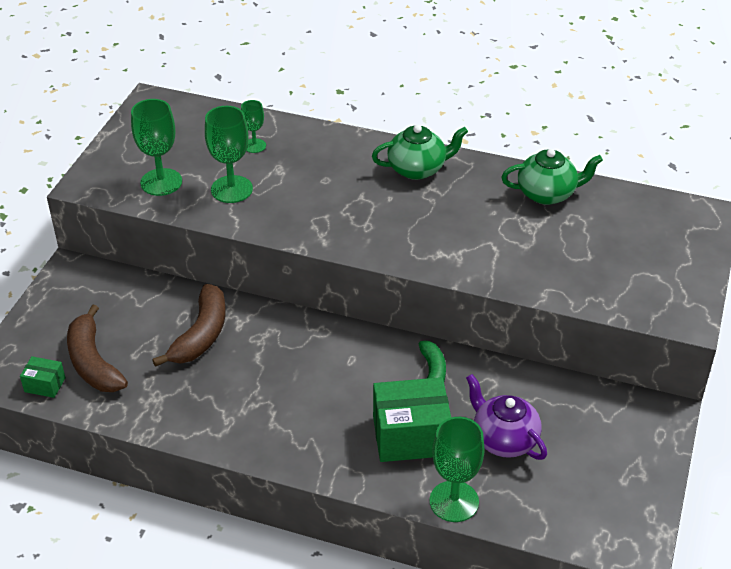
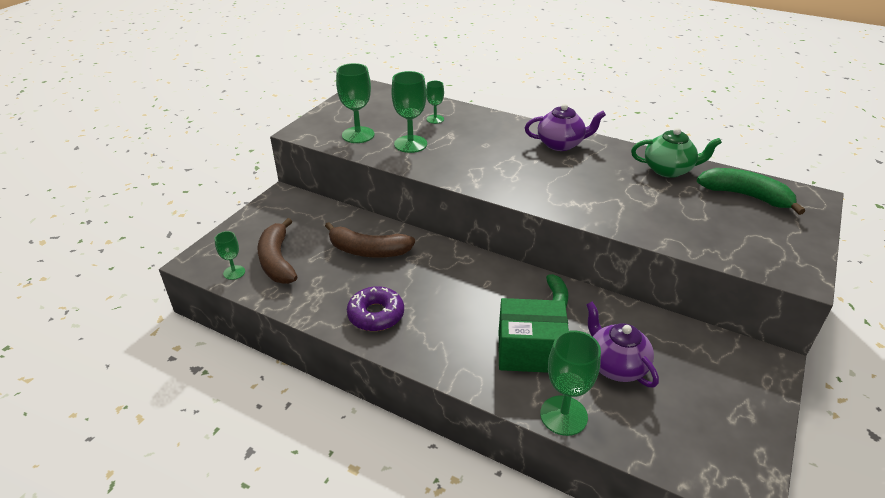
camera: 10 degrees right, 5 degrees down
green box [20,356,65,398] -> green goblet [214,231,245,280]
brown banana [152,284,226,367] -> brown banana turned 75 degrees clockwise [325,222,415,258]
green teapot [372,124,468,180] -> purple teapot [525,104,606,151]
none -> purple donut [347,286,404,331]
none -> green banana [697,168,805,215]

